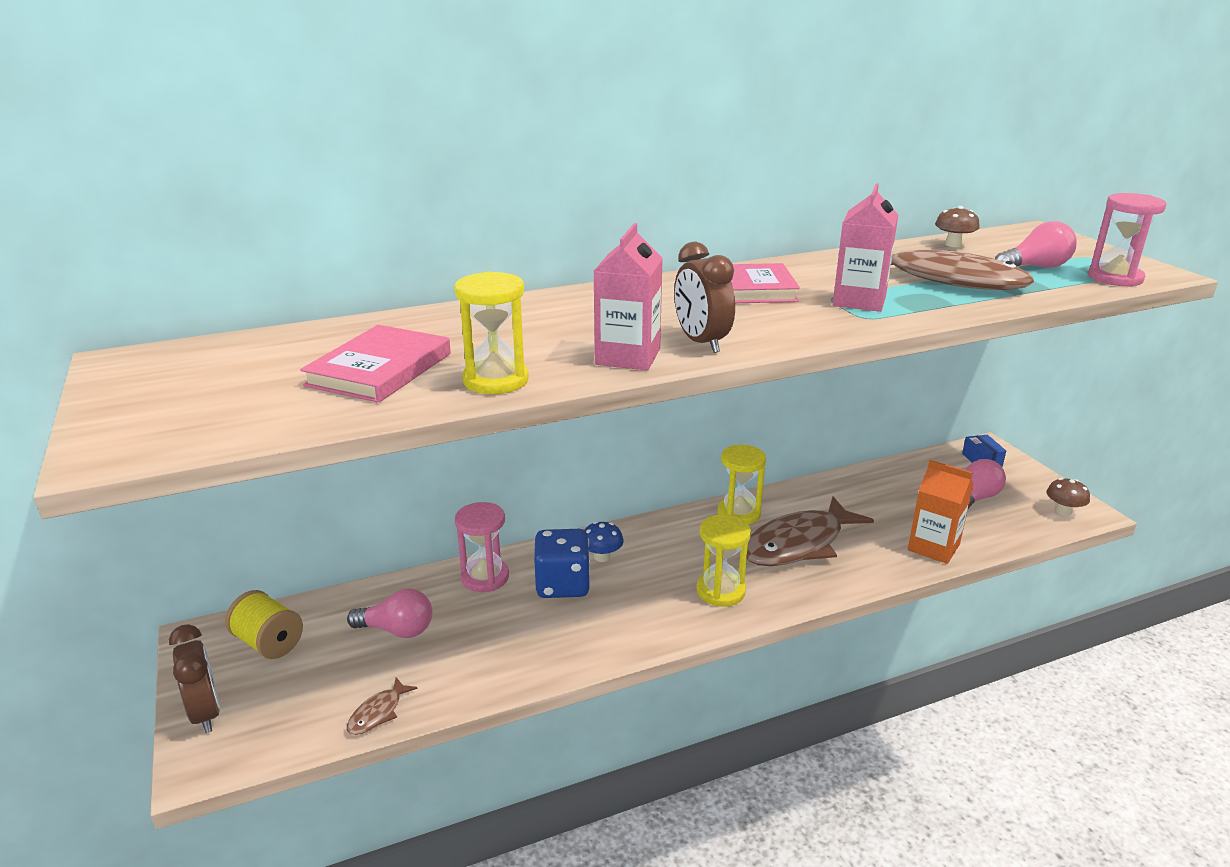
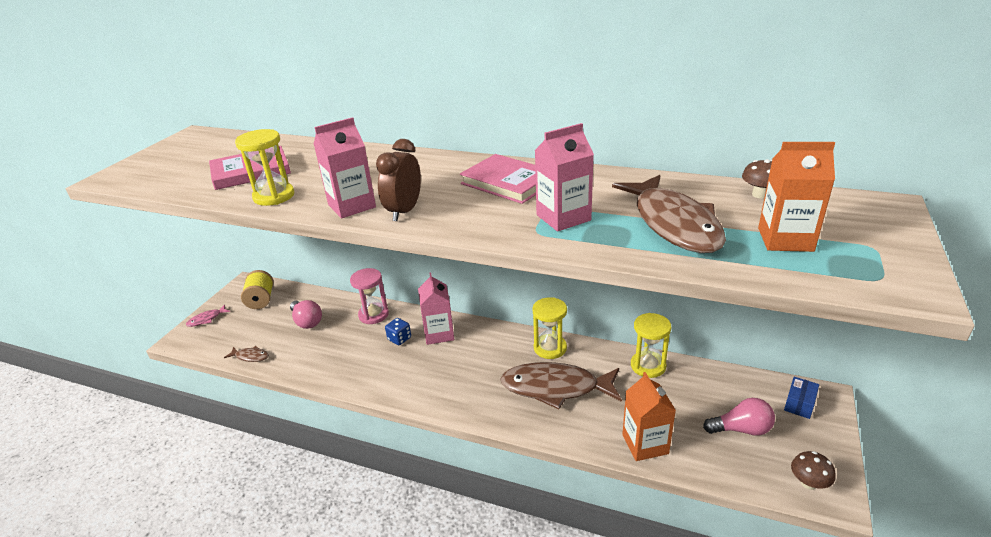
camera: 45 degrees right, 5 degrees up
brown clock [169,624,220,733] -> pink fish [186,304,230,327]
brown fish [347,677,418,735] -> brown fish turned 150 degrees counterclockwise [224,346,269,362]
blue dice [534,529,591,598] -> blue dice [385,318,411,345], size x0.55
blue mushroom [584,521,624,562] -> pink carton [418,273,454,345]
yellow hourglass [696,514,751,607] -> yellow hourglass moved to [631,313,672,378]
pink light bulb [995,221,1077,268] -> orange carton [758,142,835,252]
pink hourglass [1088,193,1166,287] -> none

